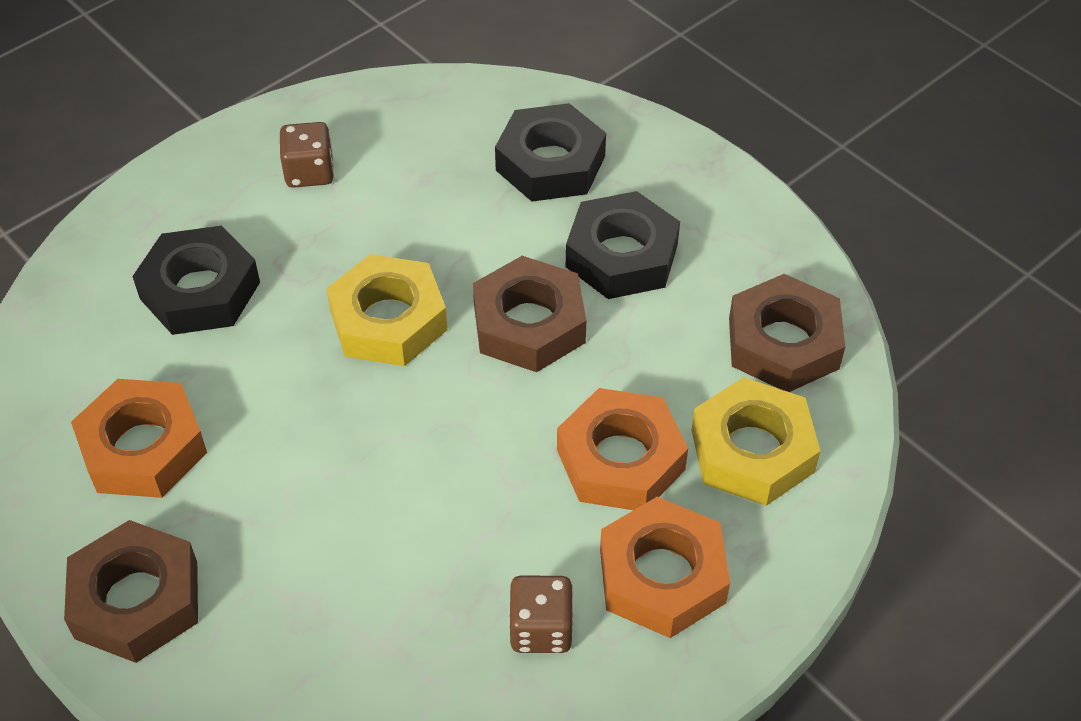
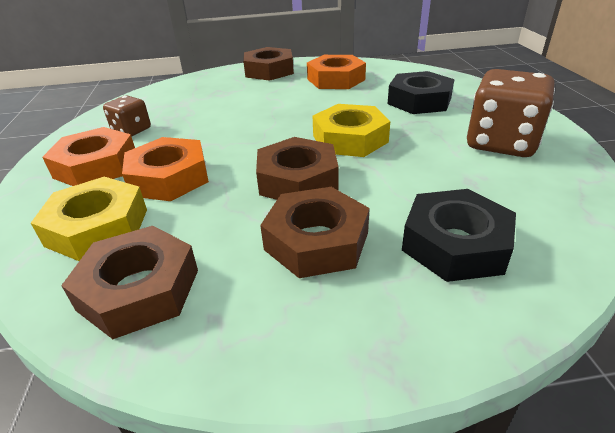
camera: 125 degrees right, 15 degrees down
brown dice [280,122,334,188] -> brown dice [467,69,555,157], size x1.85
black nut [566,191,680,299] -> brown nut [260,187,370,278]

